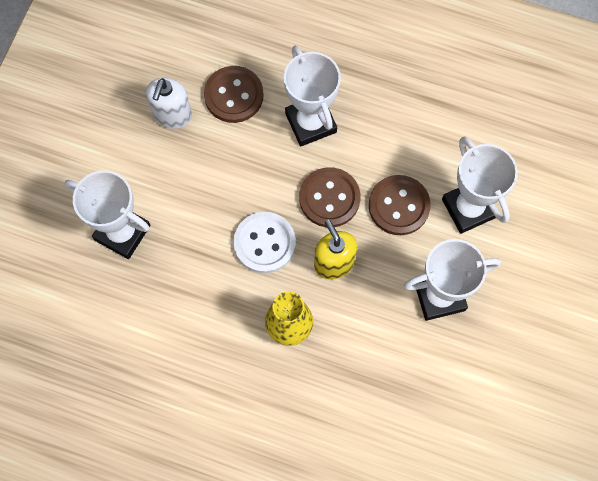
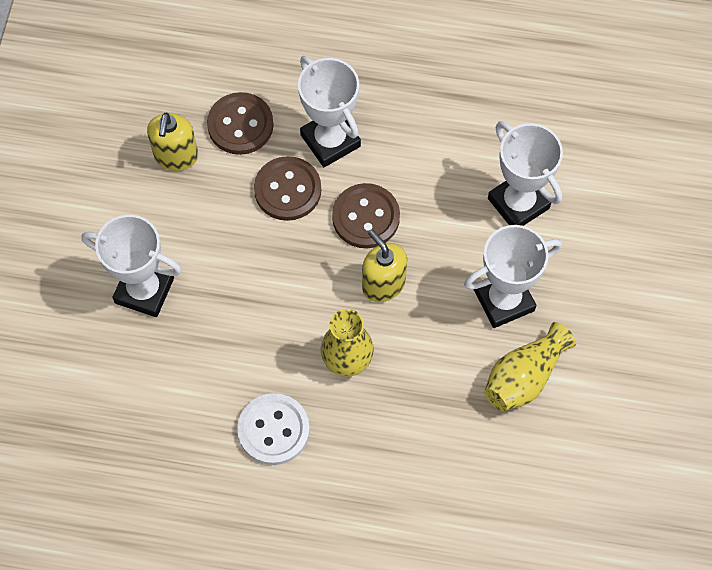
camera: 10 degrees left, 5 degrees down
white soap dispenser [146,78,192,129] -> yellow soap dispenser [147,112,198,171]
white button [233,212,296,273] -> white button moved to [237,393,310,465]
brown button [369,175,431,235] -> brown button moved to [254,156,321,221]
none -> yellow vase [484,322,576,411]

